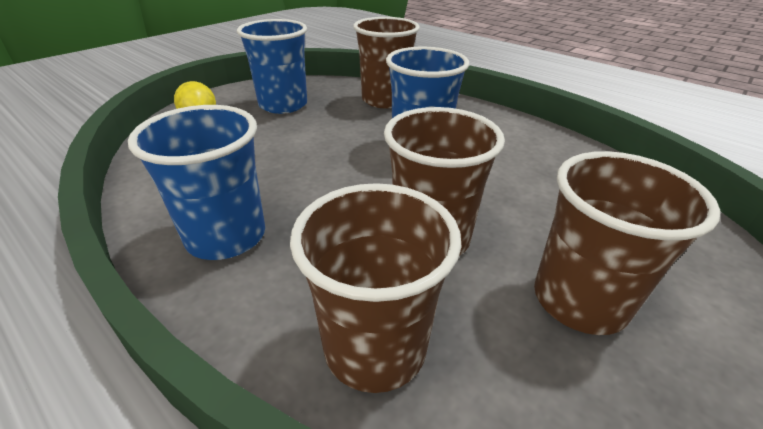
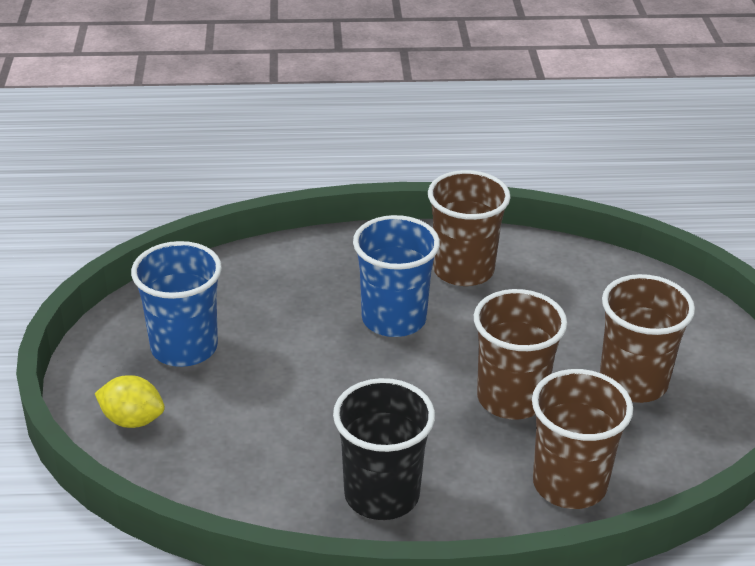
camera: 45 degrees left, 0 degrees up
blue cup [128,105,265,260] -> black cup [333,378,435,520]
brown cup [353,17,420,108] -> brown cup moved to [428,170,511,286]

